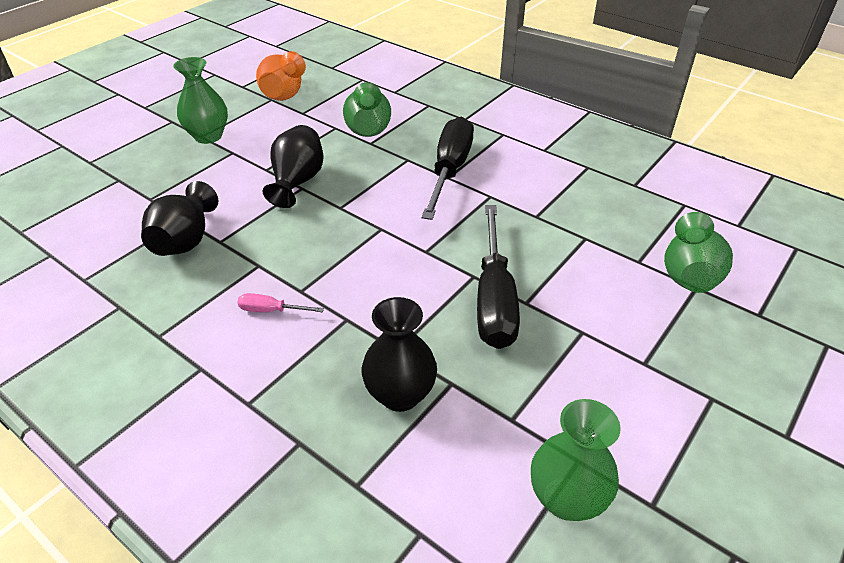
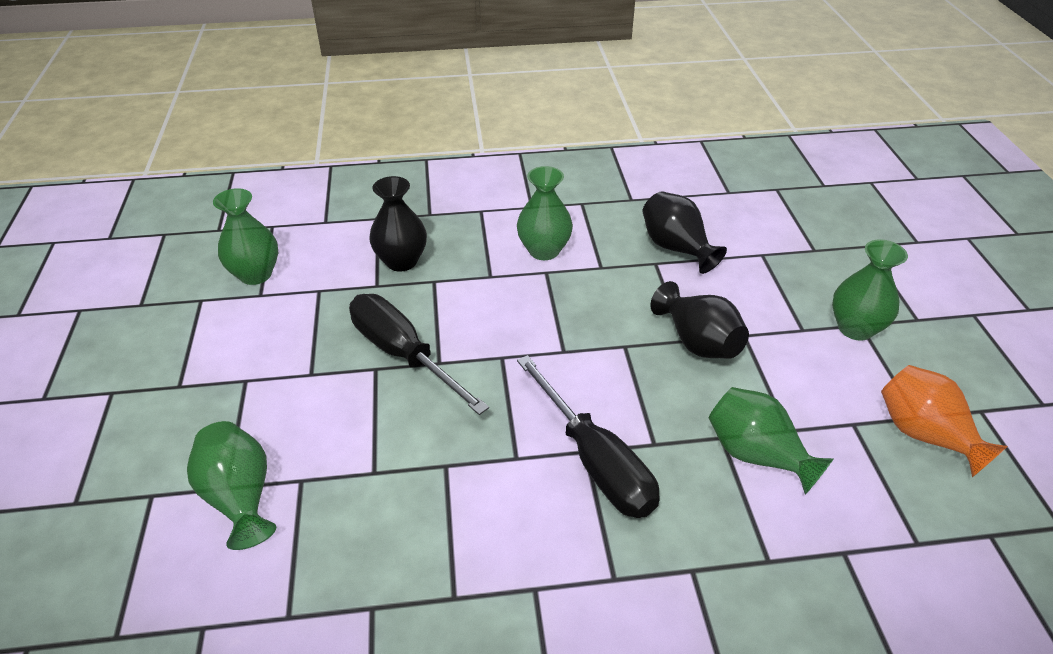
camera: 135 degrees right, 0 degrees up
pink screwdriver [237,293,324,312] -> green vase [517,166,573,260]

